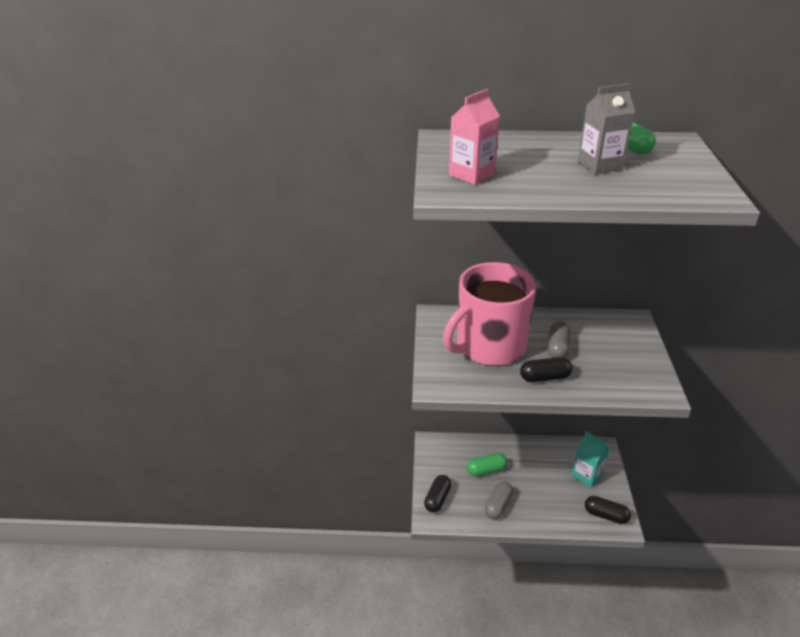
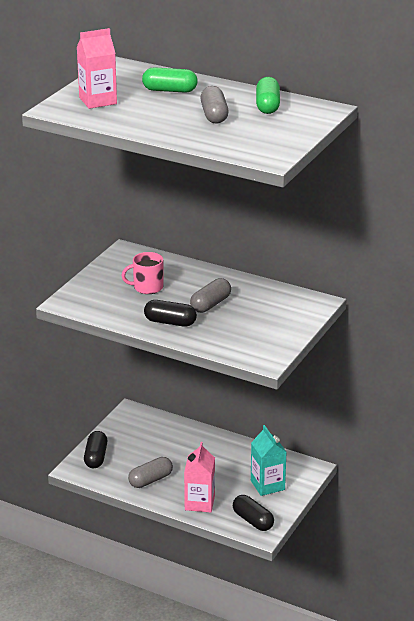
camera: 25 degrees right, 5 degrees down
black capsule [424,475,452,513] -> black capsule turned 45 degrees counterclockwise [84,431,107,468]
pink mug [443,262,536,366] -> pink mug [121,252,163,294], size x0.41
green capsule [467,453,507,477] -> green capsule moved to [142,67,198,93]
grey carton [578,83,635,174] -> grey capsule [201,86,228,124]
none -> pink carton [184,442,215,513]

